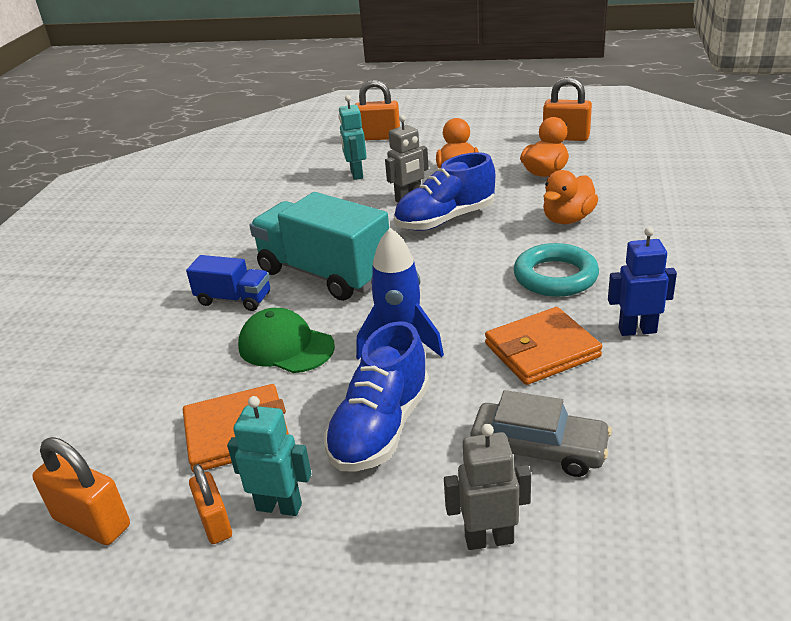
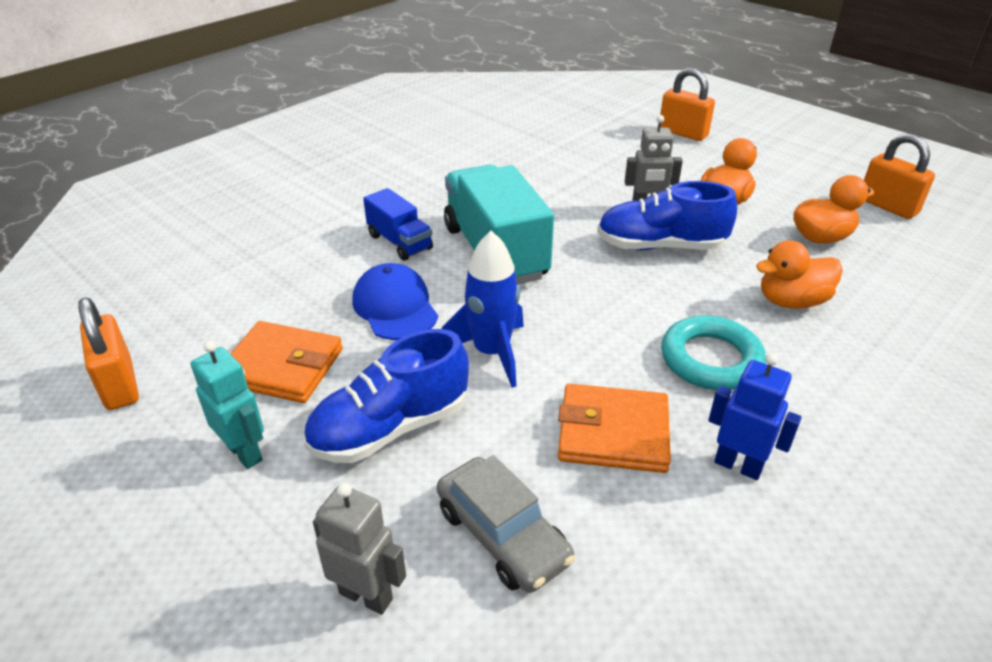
camera: 30 degrees right, 5 degrees up
orange padlock [189,464,232,544] -> none
green cap [238,308,335,373] -> blue cap [352,263,438,340]
turquoise robot [338,95,367,180] -> none

